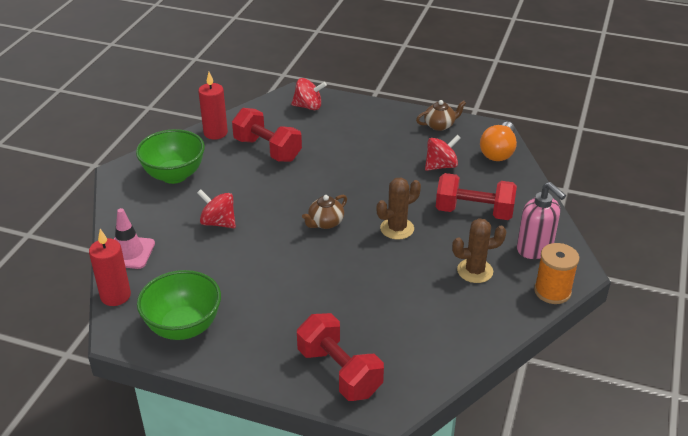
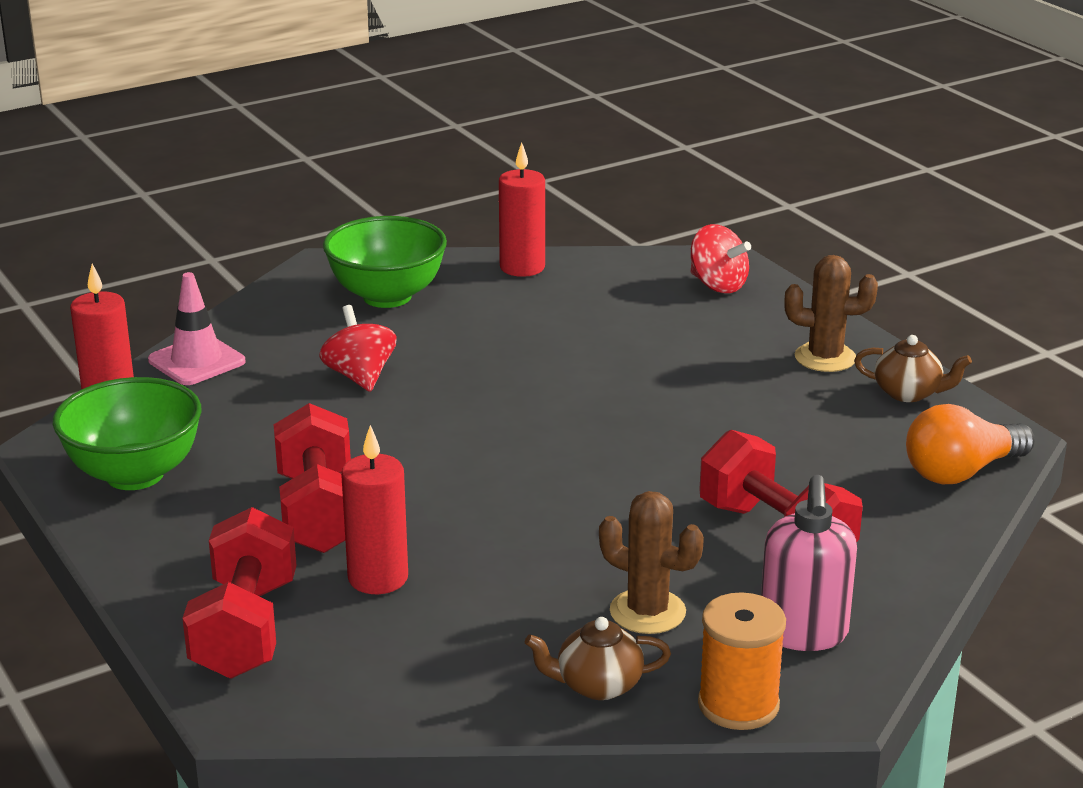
camera: 40 degrees right, 10 degrees down
red dumbbell [232,108,302,162] -> red dumbbell moved to [273,403,351,553]
brown teapot [302,195,347,229] -> brown teapot moved to [525,617,671,700]
brown cactus [377,177,421,240] -> brown cactus moved to [784,255,878,372]
red spinning top [425,135,461,171] -> none
none -> red candle [341,425,408,594]

